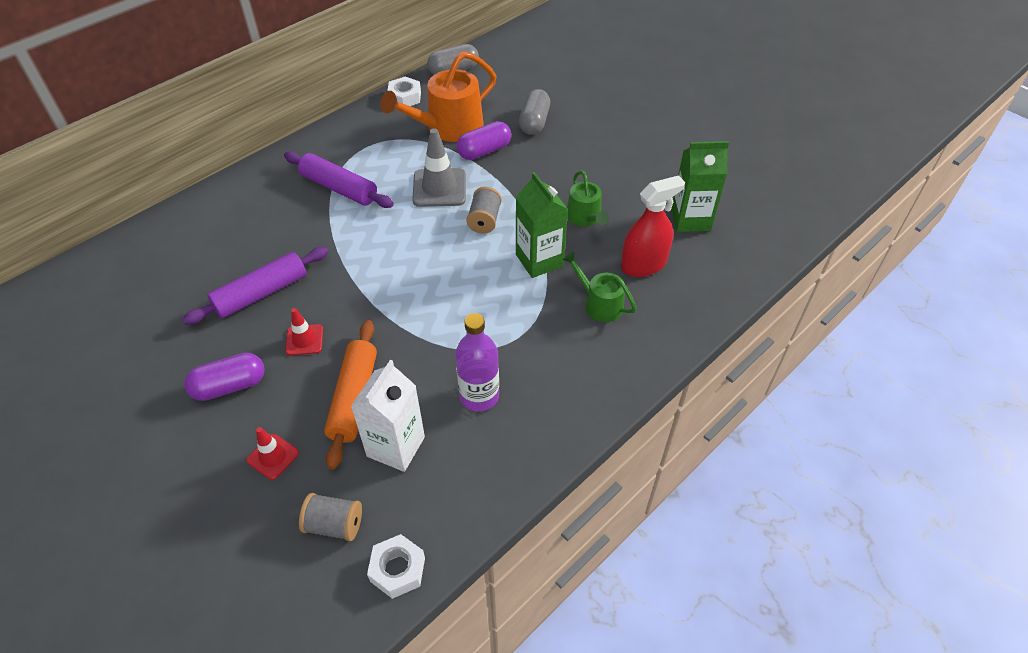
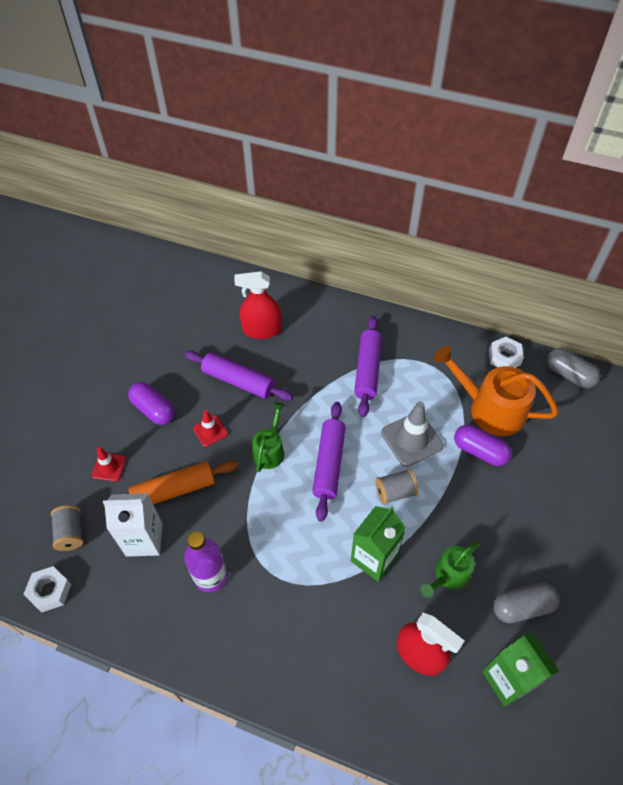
camera: 65 degrees right, 5 degrees up
grey capsule [519,89,550,135] -> grey capsule moved to [493,583,560,623]
green watering can [562,252,637,322] -> green watering can moved to [252,402,285,472]
none -> red spray bottle [235,271,282,339]
none -> purple rolling pin [312,402,346,522]

